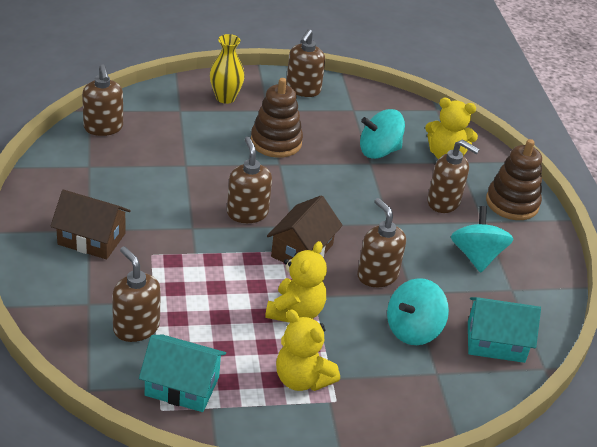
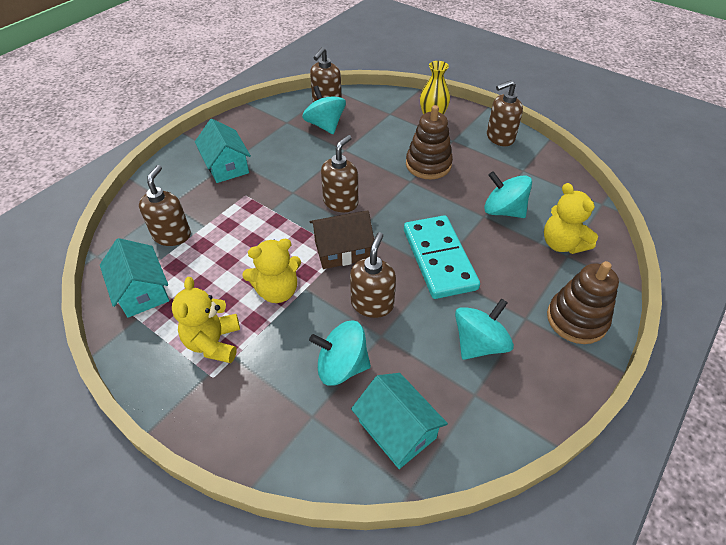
camera: 50 degrees right, 10 degrees up
brown house [50,190,131,259] -> turquoise house [195,119,251,183]
brown soap dispenser [427,139,480,213] -> none
none -> turquoise spinning top [302,86,346,134]
none -> turquoise domino [404,215,480,299]

